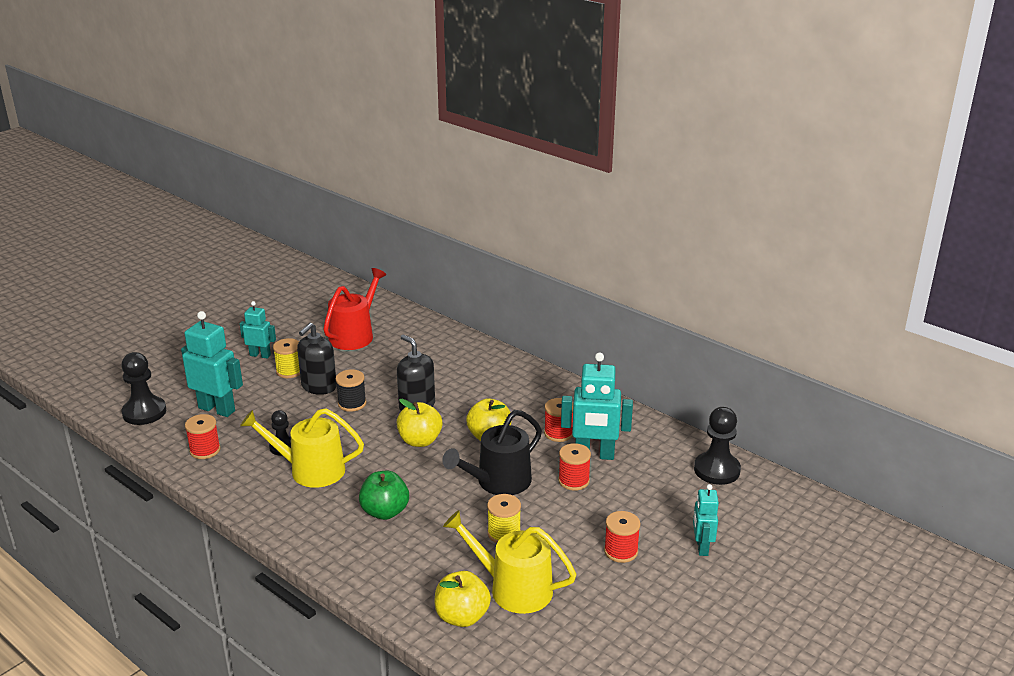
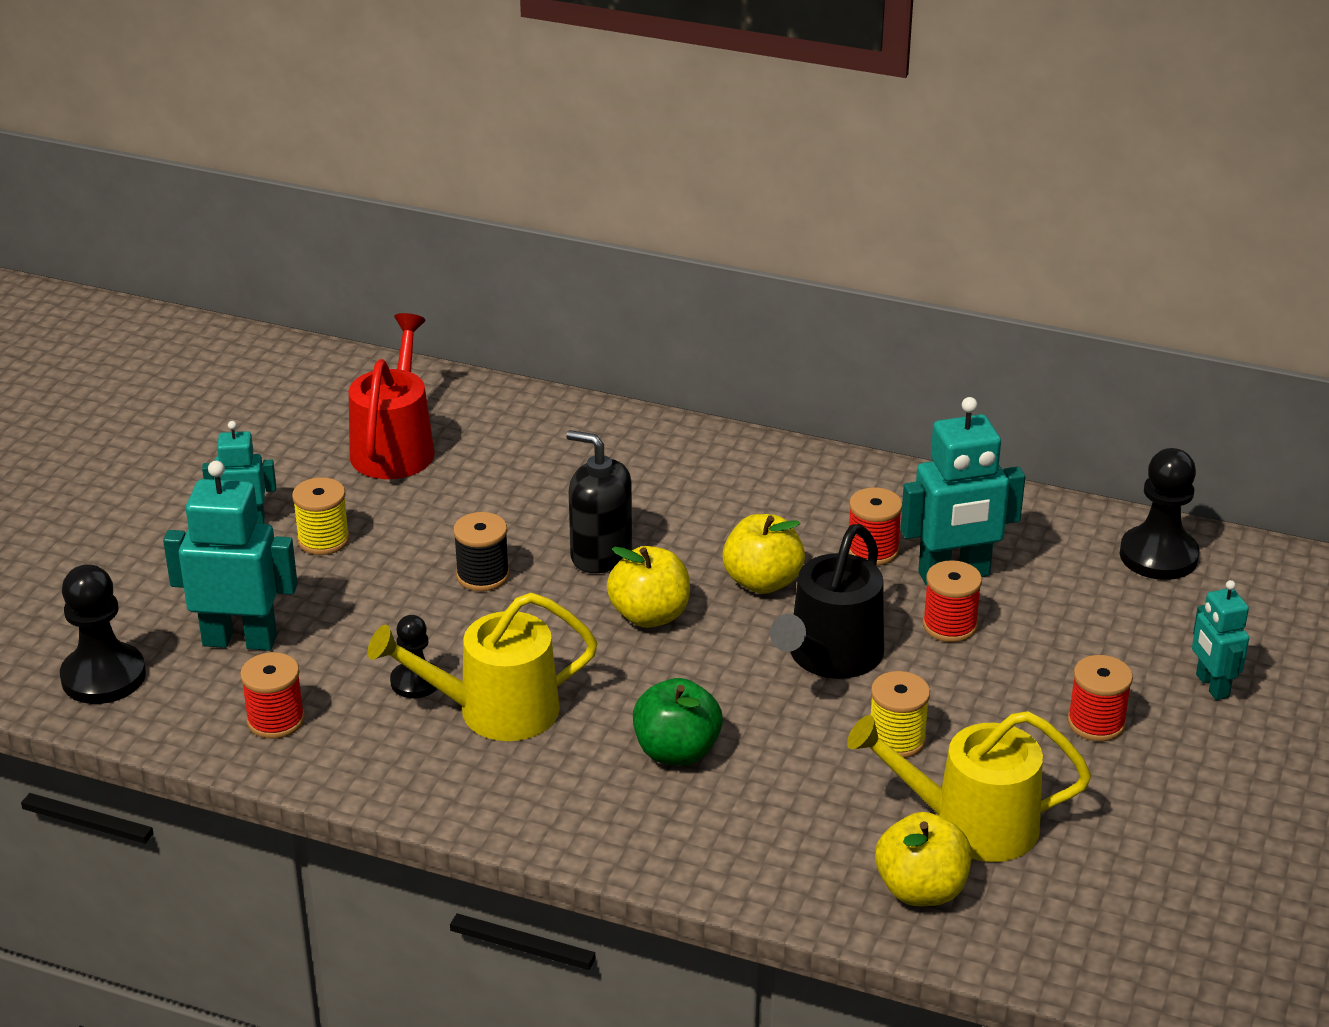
camera: 20 degrees left, 5 degrees up
black soap dispenser [297,323,337,395] -> none

